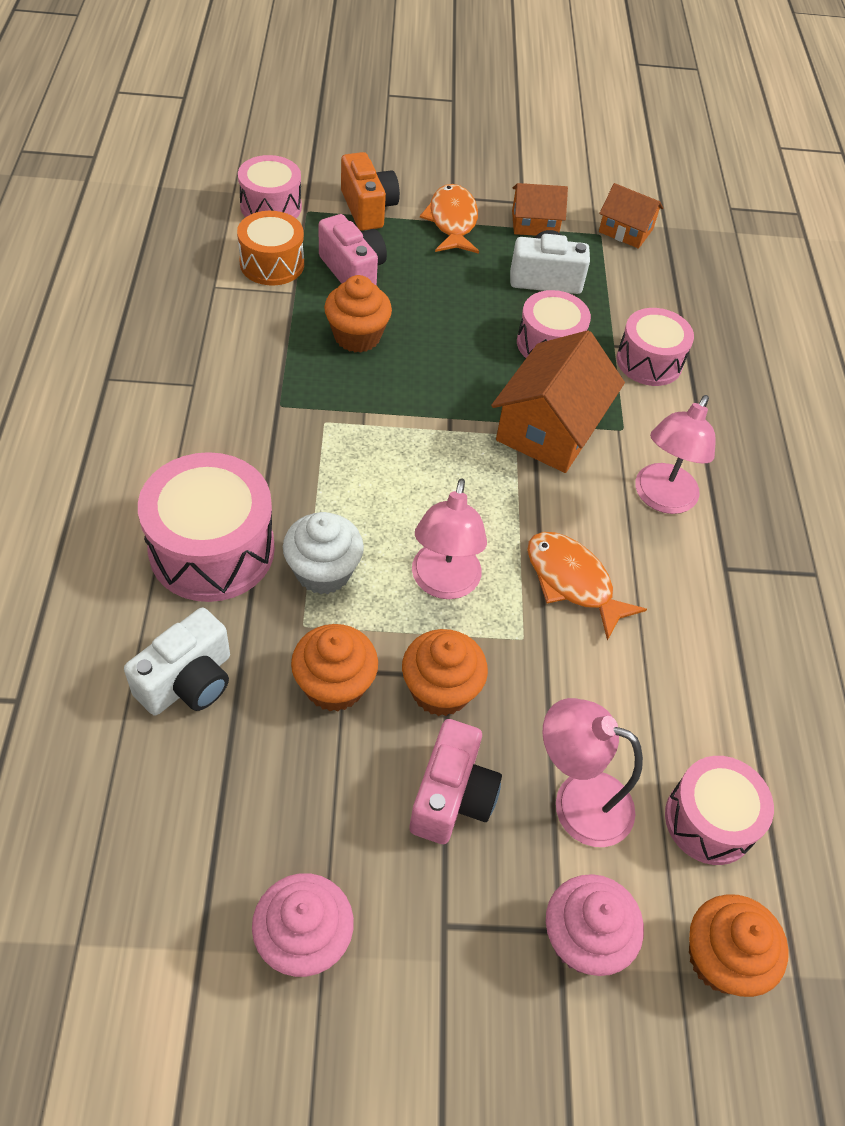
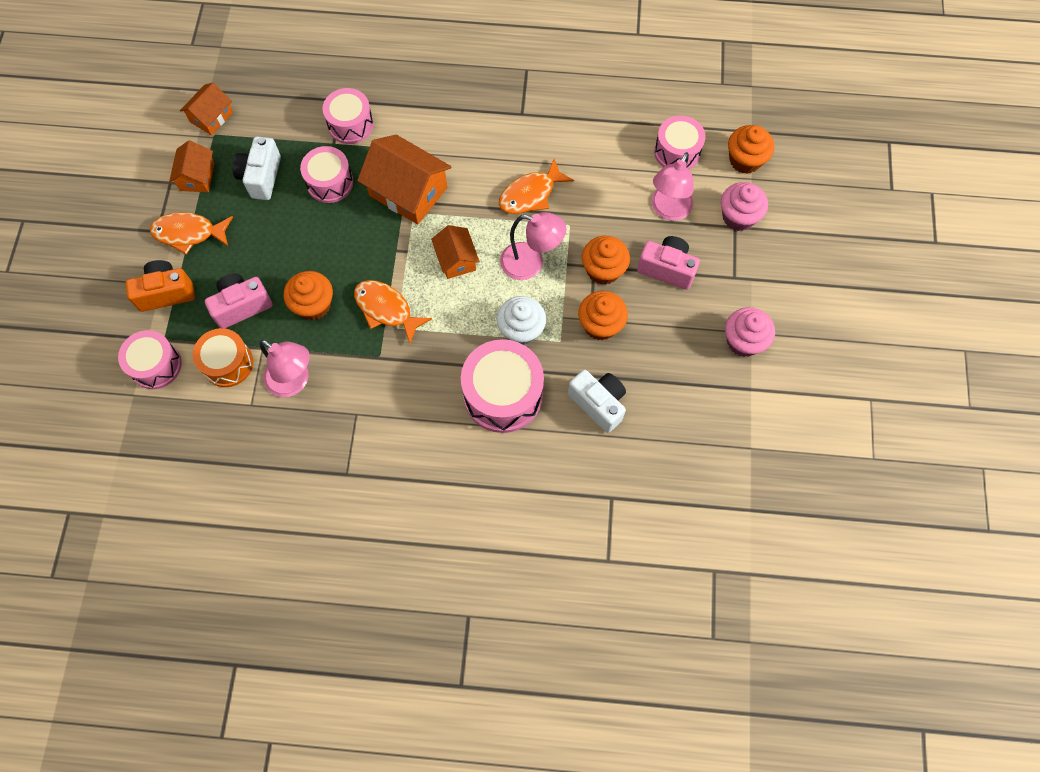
camera: 80 degrees left, 15 degrees up
pink lamp [635,395,716,514] -> pink lamp moved to [259,340,310,397]
none -> orange fish [354,280,432,343]
none -> orange house [431,225,480,279]

